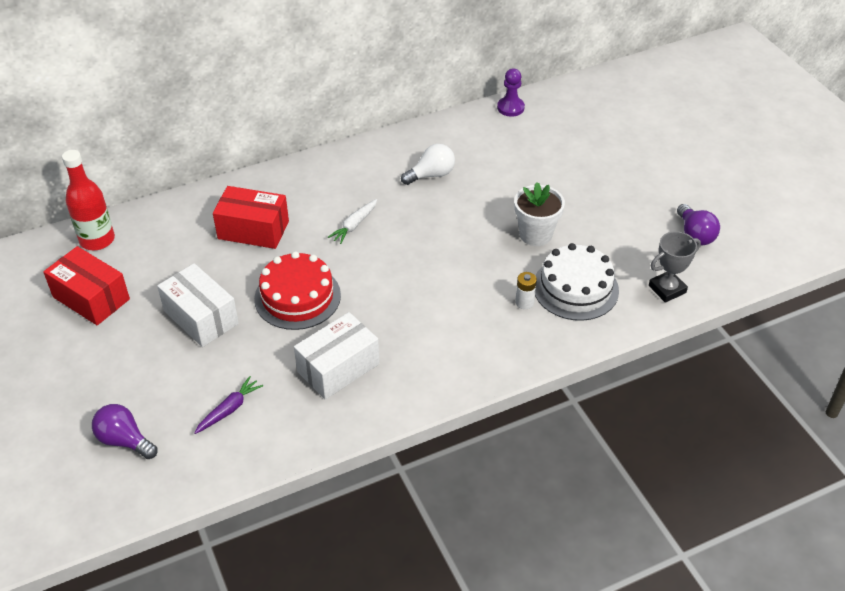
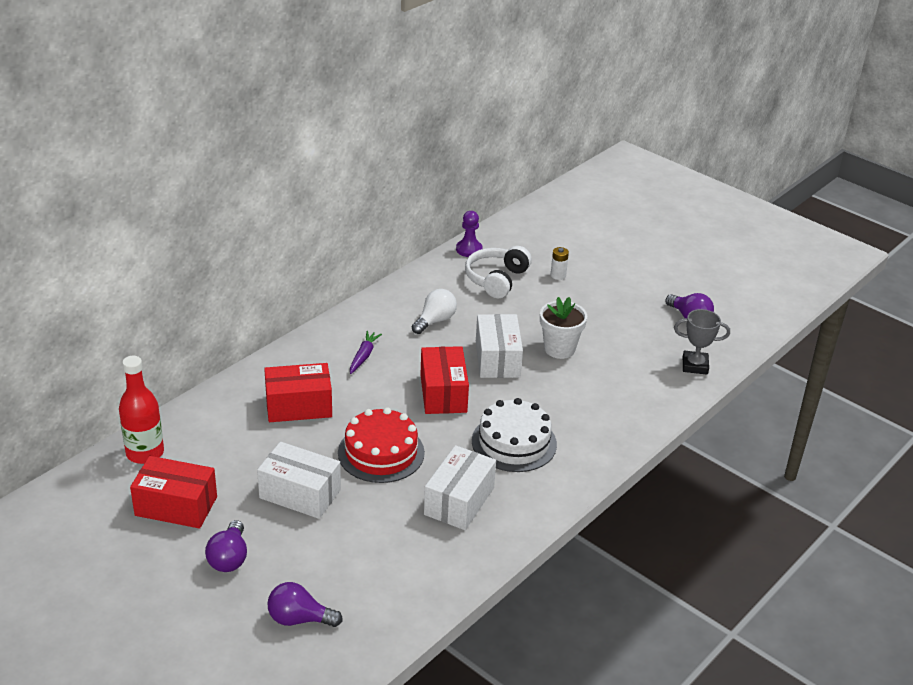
camera: 25 degrees left, 10 degrees down
purple carrot [194,376,263,434] -> purple carrot moved to [350,331,382,374]
white carrot [328,199,377,244] -> none
white battery [515,272,537,309] -> white battery moved to [551,247,569,280]
white cake [535,243,619,321] -> white cake moved to [472,398,557,472]
grey trophy [649,231,701,303] -> grey trophy turned 60 degrees clockwise [674,309,730,375]
none -> purple light bulb [205,520,247,572]
none -> red box [420,346,469,414]
none -> white headphones [465,246,532,298]
none -> white box [476,314,523,378]

